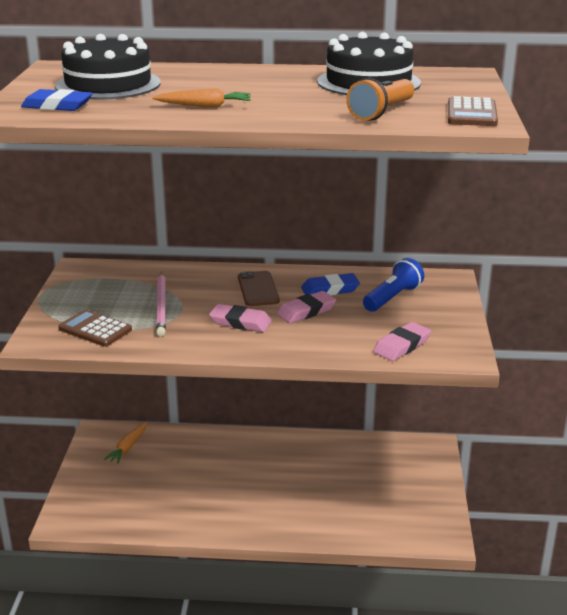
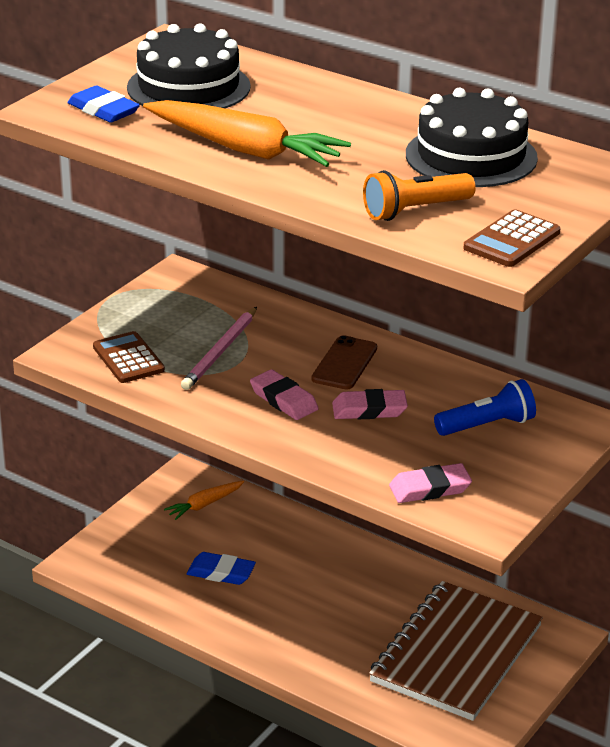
camera: 30 degrees right, 5 degrees up
orange carrot [152,88,251,107] -> orange carrot [143,100,351,167], size x1.97
blue eraser [301,273,360,295] -> blue eraser moved to [187,552,256,585]
none -> brown notebook [369,581,543,721]

